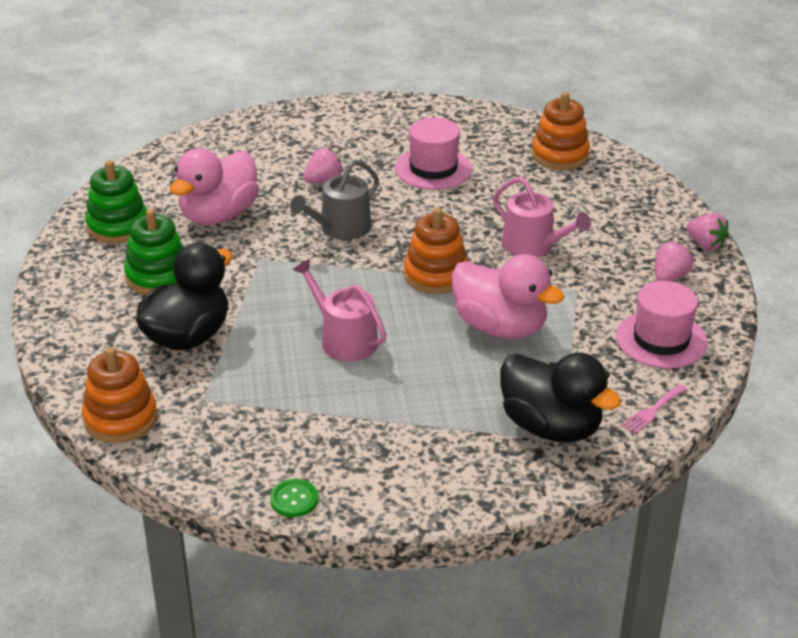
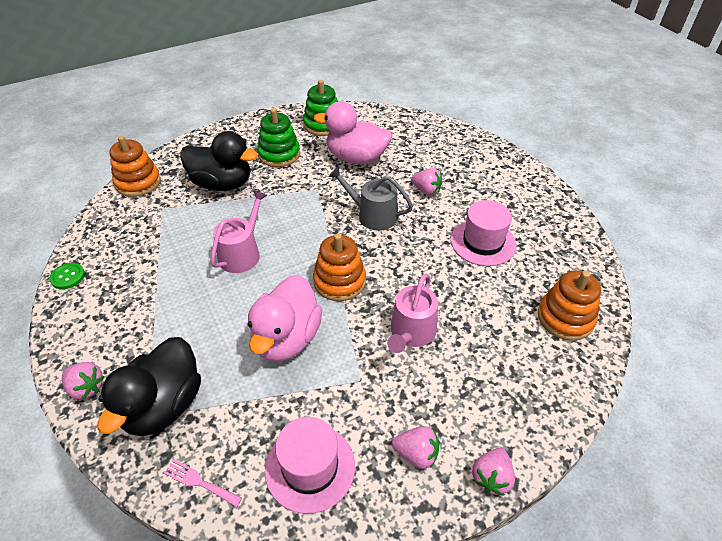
camera: 70 degrees right, 10 degrees up
none -> pink strawberry [62,362,104,400]

